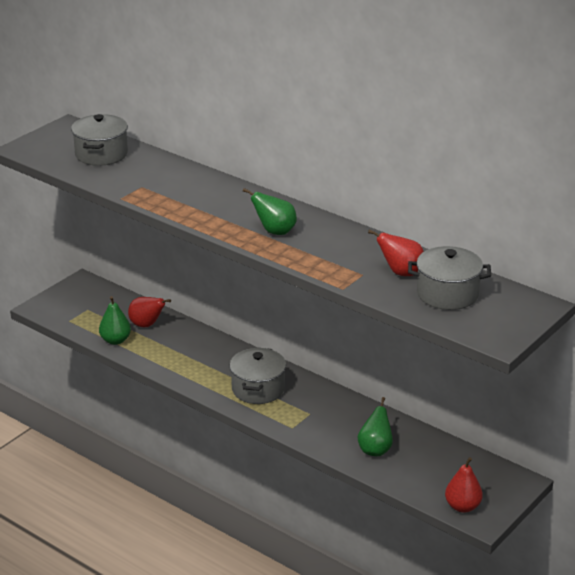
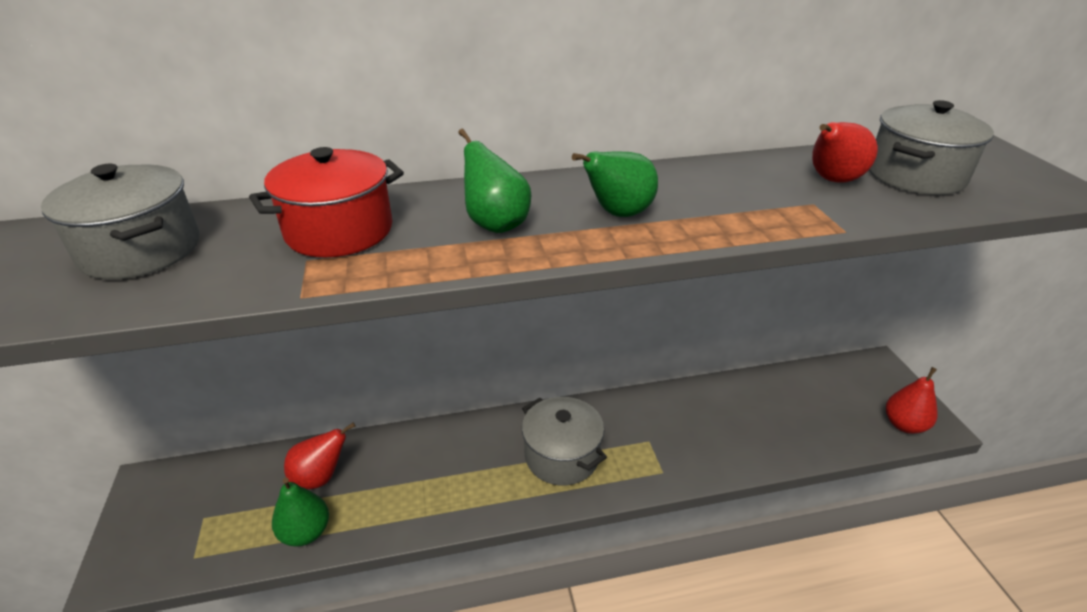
camera: 50 degrees left, 5 degrees up
green pear [357,397,393,456] -> green pear moved to [458,129,531,233]
none -> red pot [249,147,404,257]

